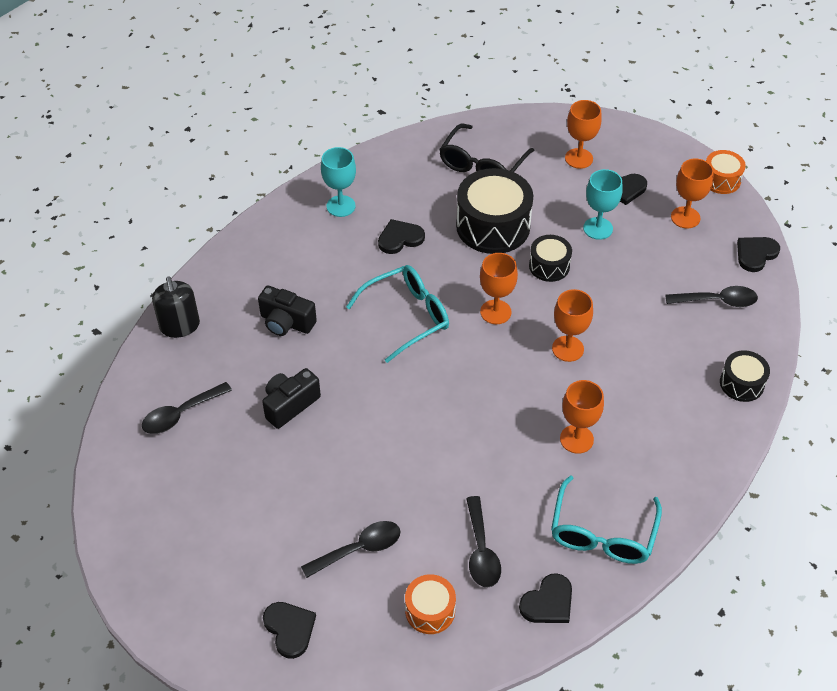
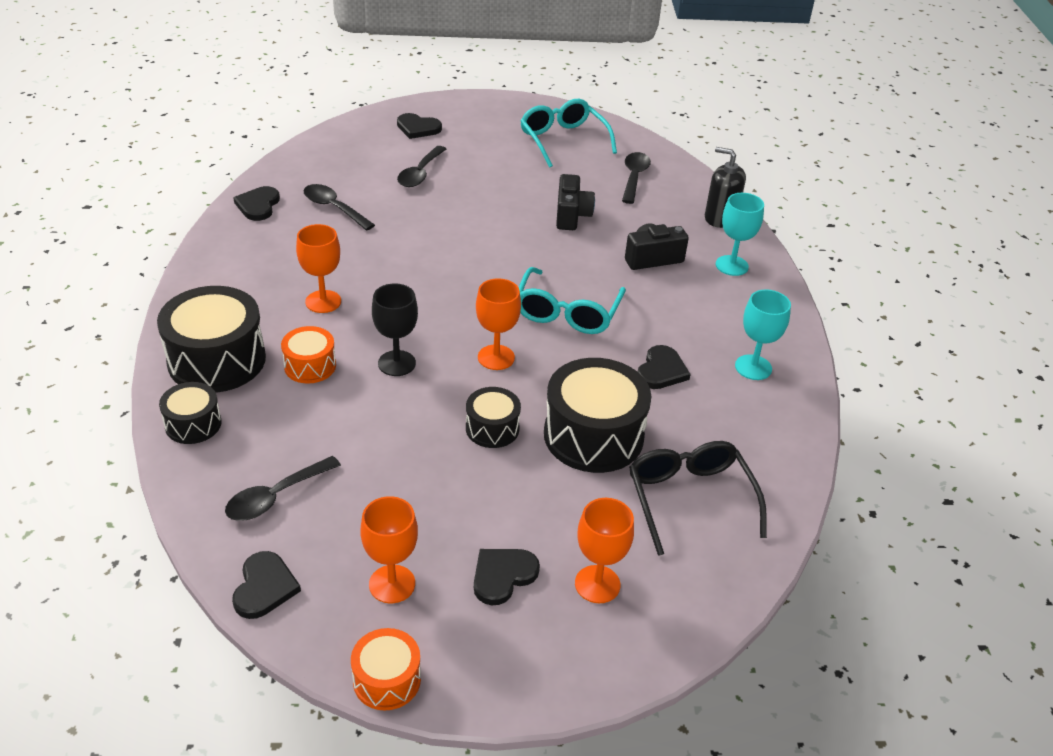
camera: 135 degrees right, 10 degrees down
orange drum [405,574,456,634] -> orange drum moved to [281,326,336,384]
turquoise glasses [551,475,662,564] -> turquoise glasses moved to [520,99,617,168]
orange goblet [552,289,593,362] -> black goblet [372,283,418,376]
turquoise goblet [583,169,623,240] -> turquoise goblet moved to [716,193,764,276]
none -> black drum [157,286,266,393]

